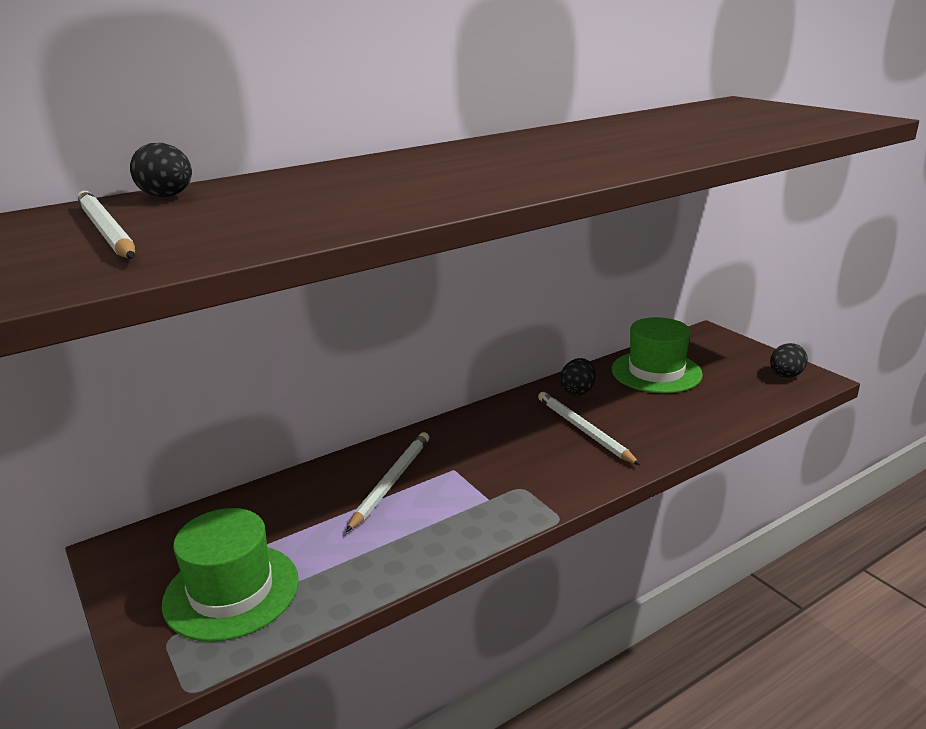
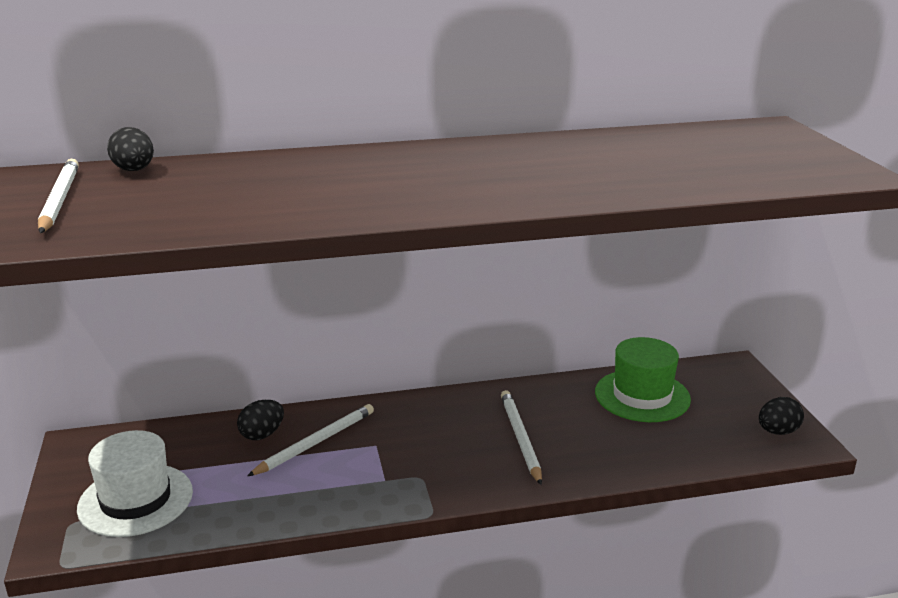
camera: 20 degrees right, 0 degrees up
green hat [162,508,299,642] -> white hat [77,430,193,537]
black egg [560,358,596,396] -> black egg moved to [237,400,284,440]

